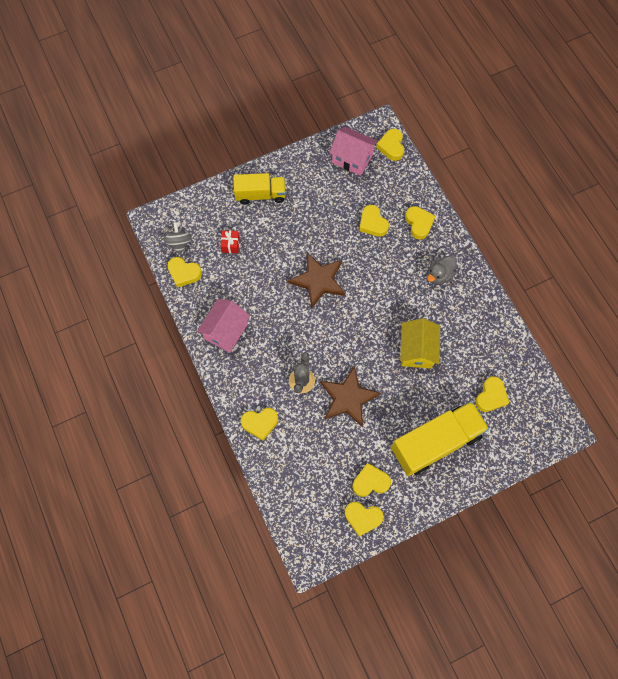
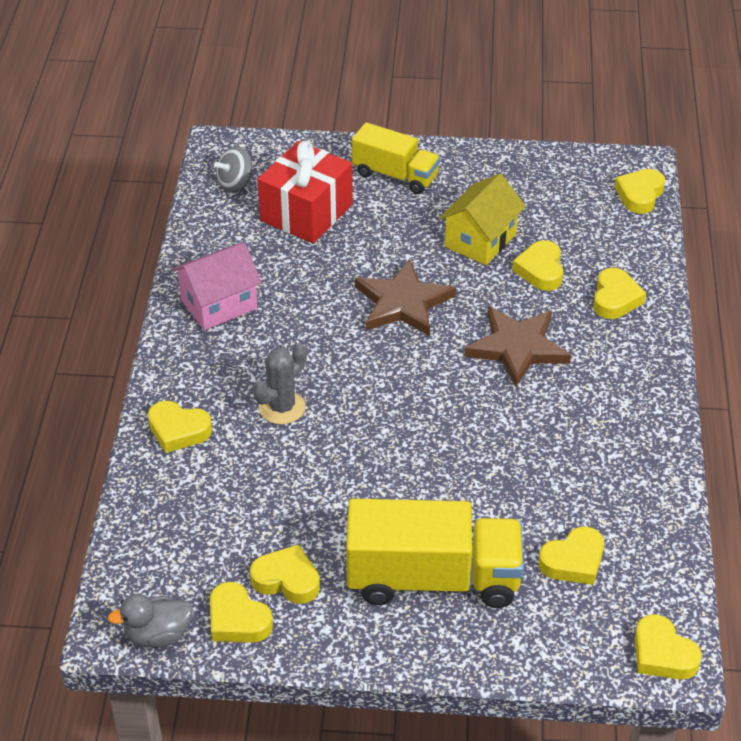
camera: 30 degrees right, 25 degrees down
grey spinning top [163,222,192,255] -> grey spinning top turned 150 degrees counterclockwise [214,146,253,192]
yellow heart [167,257,202,288] -> yellow heart moved to [635,614,702,679]
red gift [221,231,240,253] -> red gift [258,141,353,243], size x2.37
brown star [320,366,381,427] -> brown star moved to [464,306,571,387]
pink house [329,127,378,176] -> none
yellow house [400,318,440,368] -> yellow house moved to [439,174,526,265]
grey duck [427,256,456,285] -> grey duck moved to [108,594,193,648]

